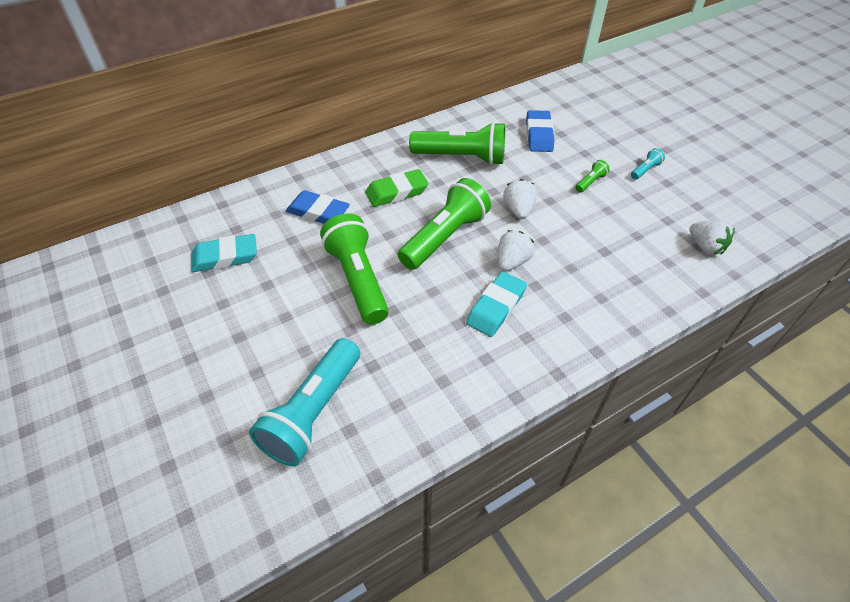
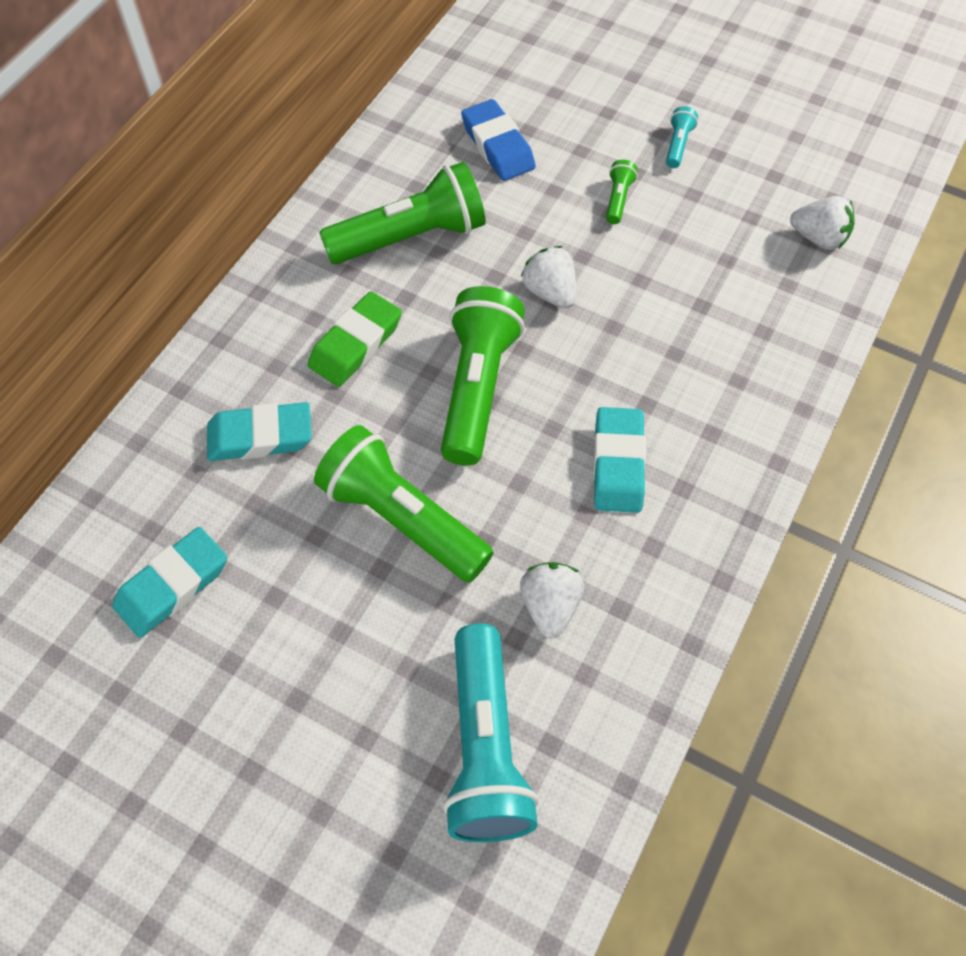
camera: 30 degrees left, 10 degrees up
blue eraser [286,190,350,224] -> turquoise eraser [207,402,312,461]
white strawberry [498,230,534,271] -> white strawberry moved to [520,562,584,639]

